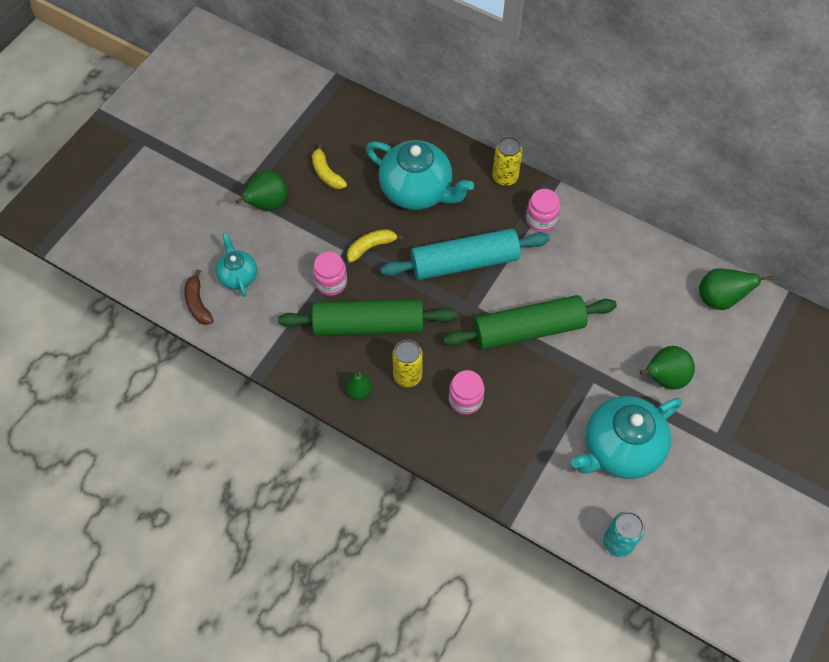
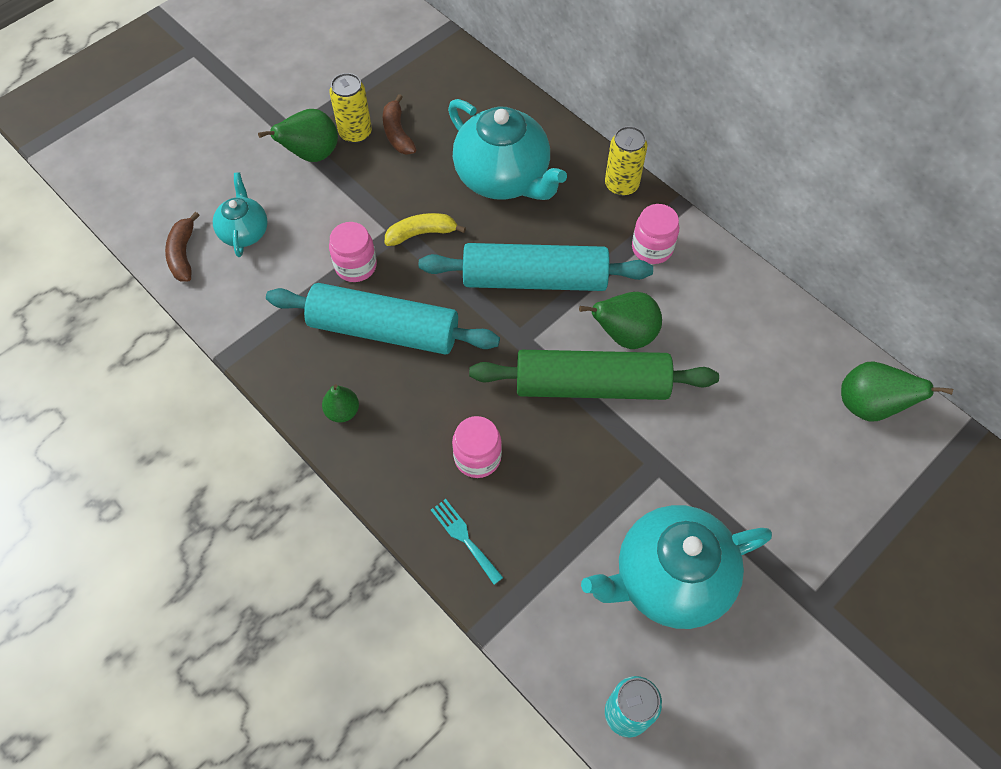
camera: 15 degrees right, 0 degrees up
green rolling pin [278,299,457,336] -> turquoise rolling pin [266,283,500,355]
yellow banana [312,143,347,189] -> brown banana [383,94,417,155]
yellow can [392,340,423,387] -> yellow can moved to [329,73,372,143]
green pear [640,346,695,390] -> green pear moved to [579,292,662,349]
none -> turquoise fork [431,499,504,585]

